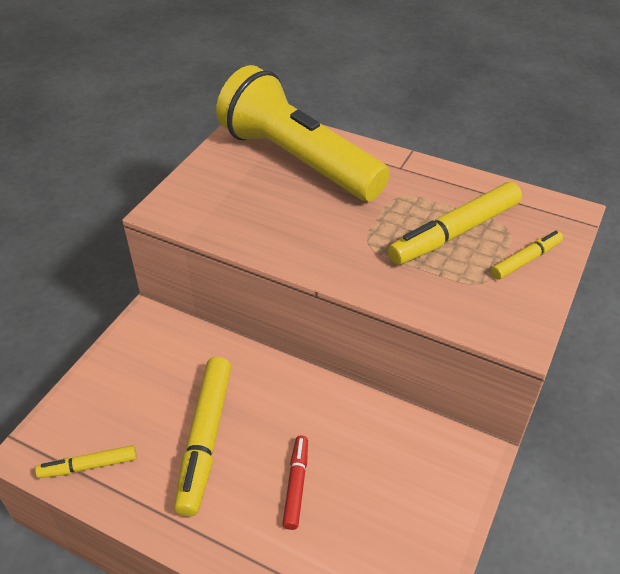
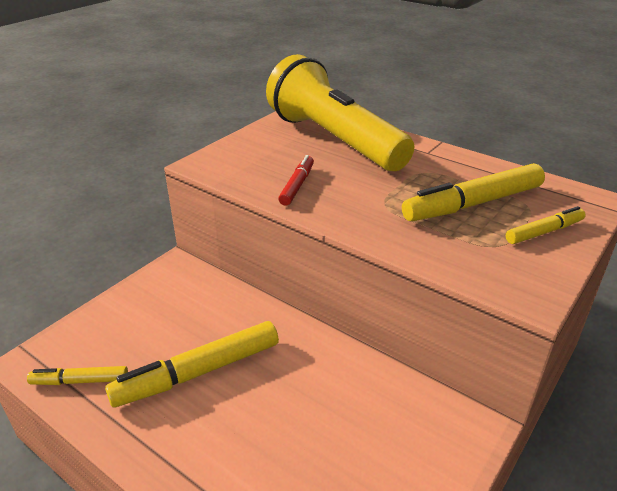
camera: 10 degrees right, 10 degrees down
yellow marker [174,357,231,517] -> yellow marker turned 45 degrees clockwise [105,321,279,407]
red marker [282,435,308,530] -> red marker moved to [278,155,314,206]

